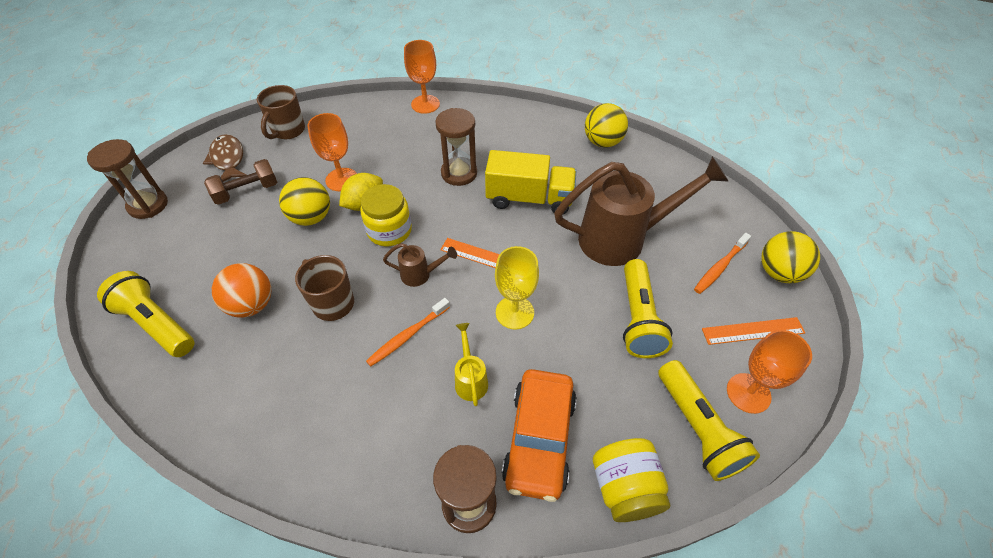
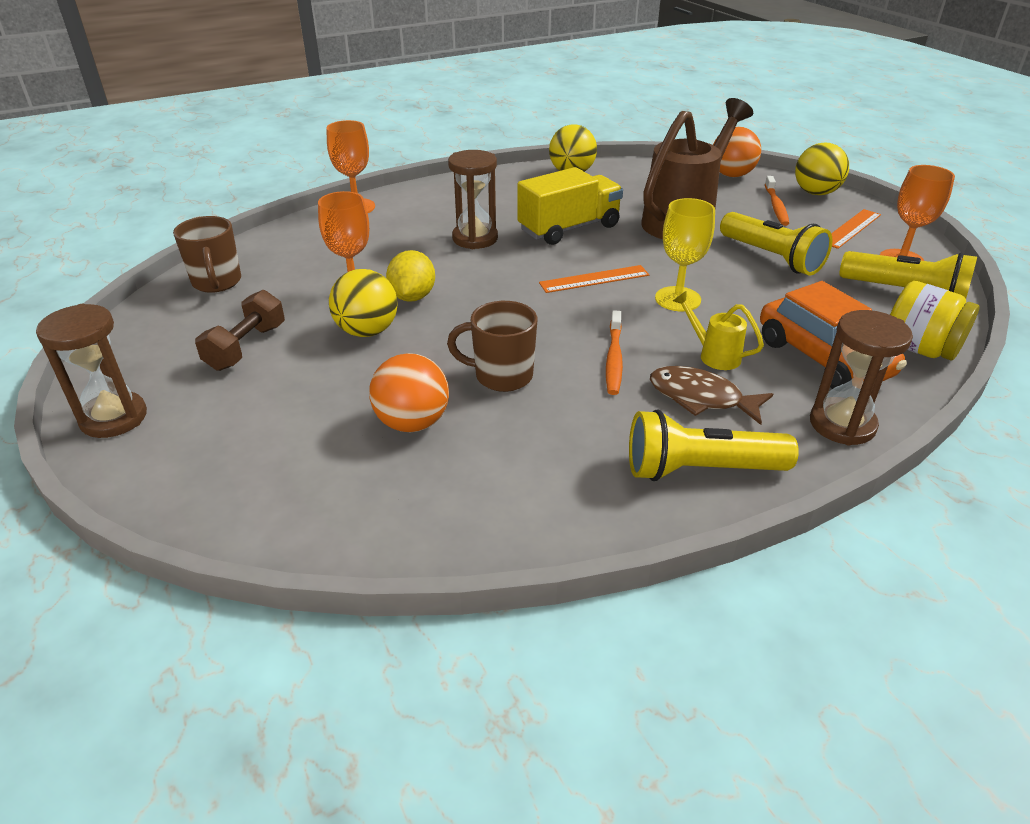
camera: 40 degrees left, 15 degrees down
yellow flashlight [97,271,195,357] -> yellow flashlight moved to [629,409,799,481]
brown fish [203,134,246,182] -> brown fish moved to [650,366,773,425]
yellow jar [360,184,412,246] -> none
brown watering can [383,243,457,287] -> none
none -> orange ball [713,127,761,177]

